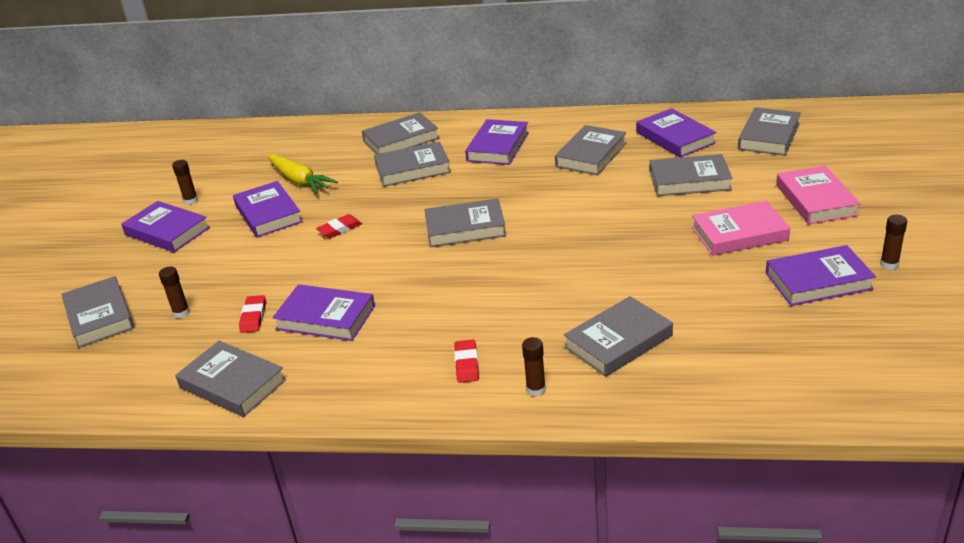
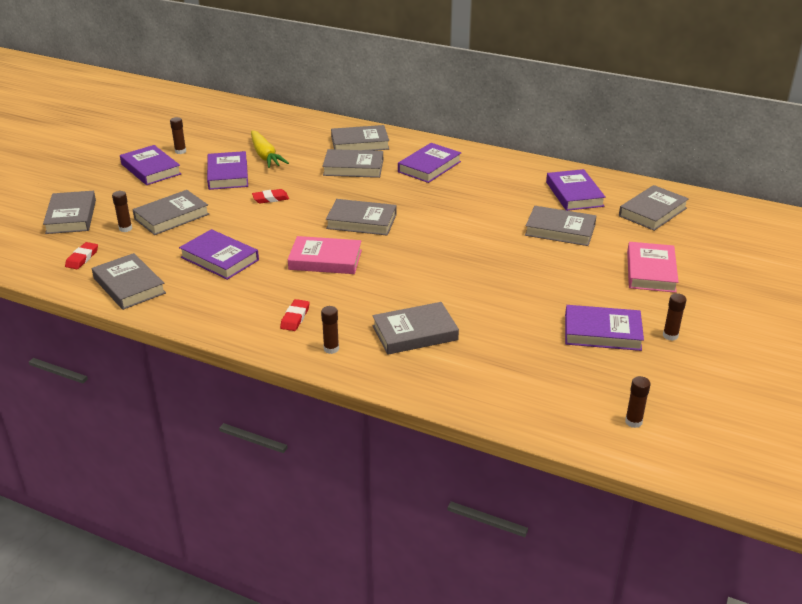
camera: 15 degrees right, 0 degrees up
red eraser [239,295,266,333] -> red eraser moved to [65,242,98,269]
grey book [555,125,626,175] -> grey book moved to [132,190,209,235]
pink book [692,201,790,256] -> pink book moved to [288,236,362,274]
none -> brown glue stick [625,376,650,428]

